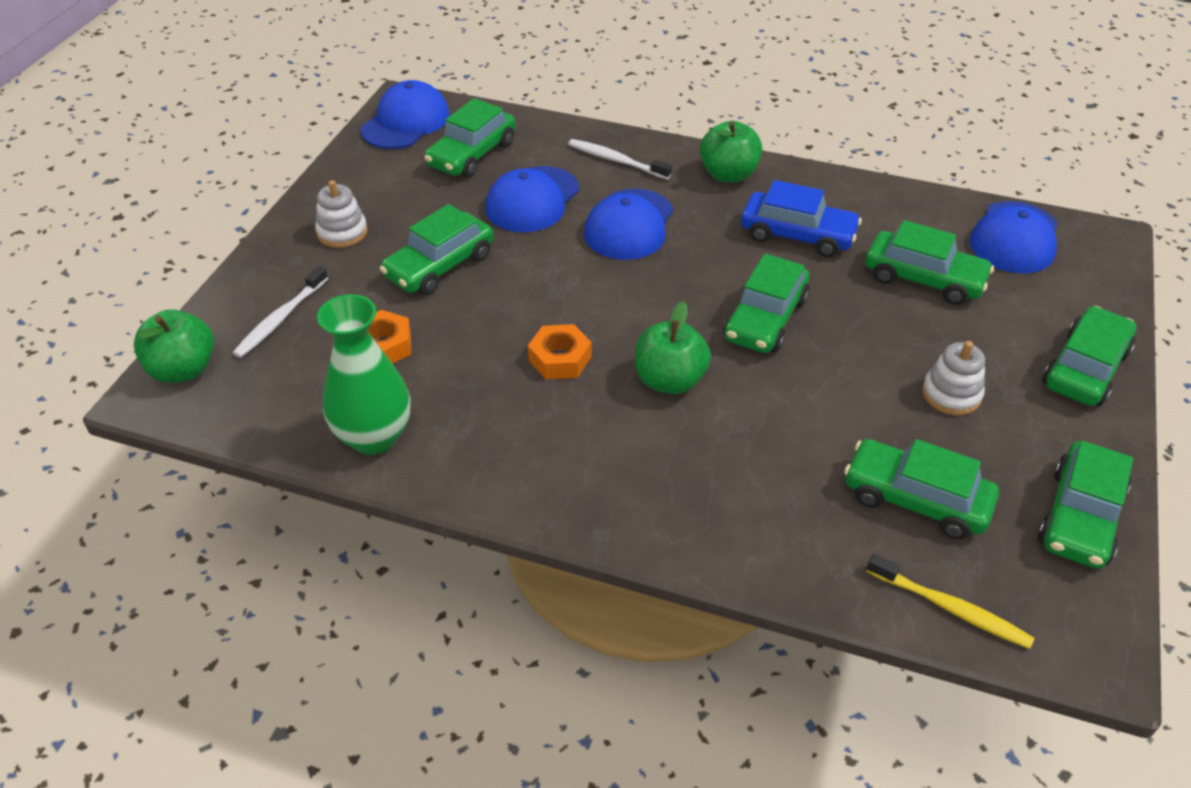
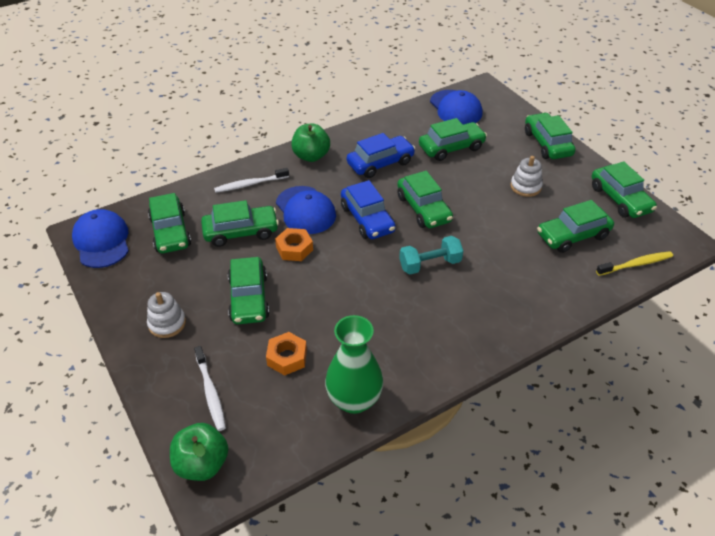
camera: 50 degrees left, 0 degrees up
blue cap [485,166,579,232] -> green car [201,200,279,247]
orange nut [528,324,592,379] -> orange nut moved to [275,228,313,261]
green apple [635,301,711,394] -> turquoise dumbbell [399,236,463,274]
none -> blue car [341,180,396,239]

